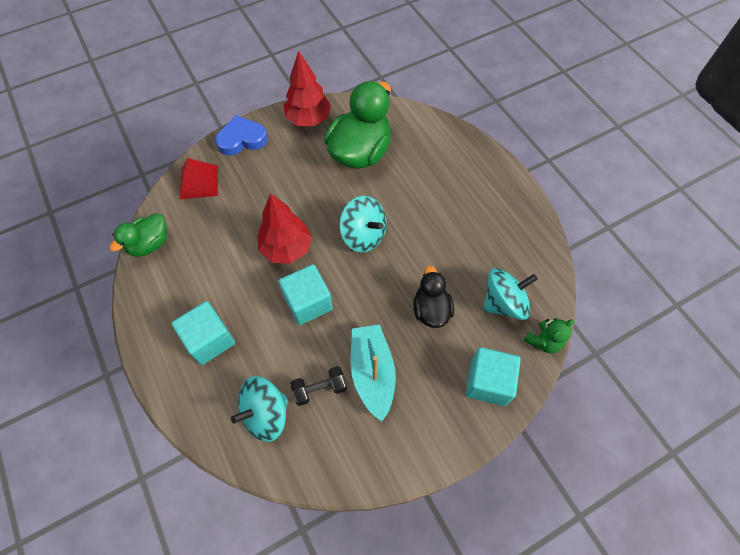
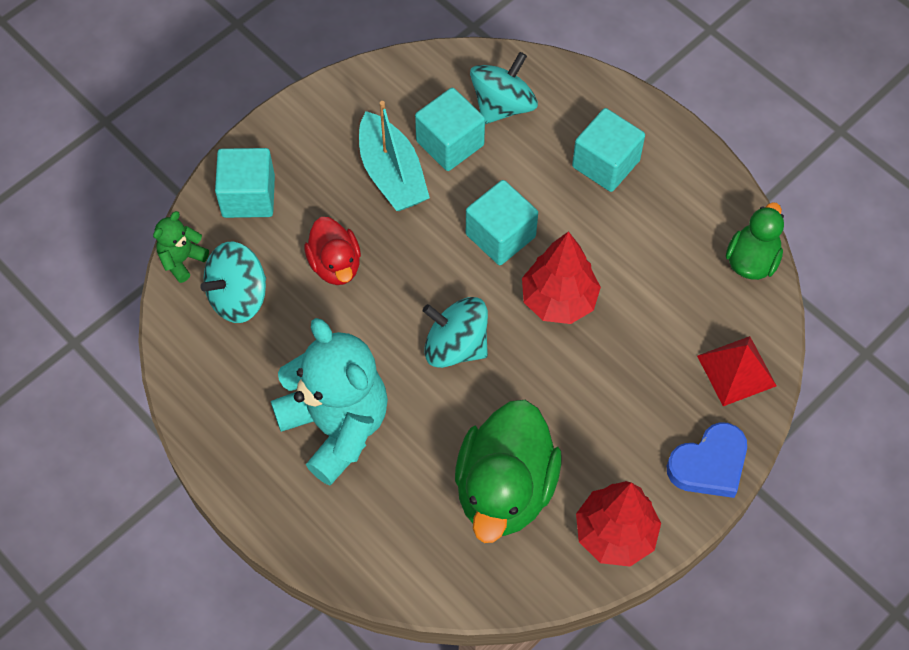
camera: 165 degrees right, 0 degrees up
black dumbbell [290,366,347,406] -> turquoise cube [415,88,485,171]
black duck [413,266,454,328] -> red duck [304,217,361,285]
none -> turquoise teddy bear [271,318,388,486]

